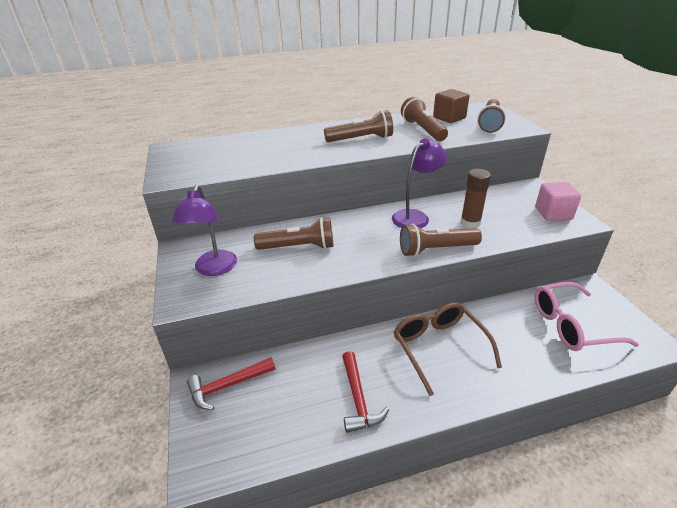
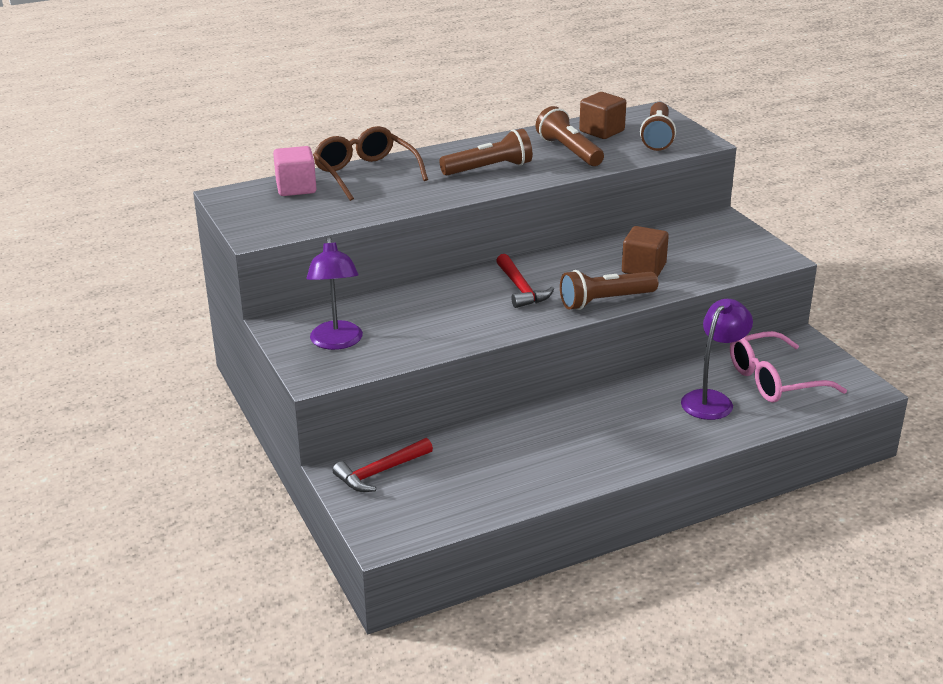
camera: 10 degrees left, 5 degrees down
brown flashlight [254,217,334,250] -> none
red hammer [342,351,389,433] -> red hammer moved to [496,254,554,308]
purple lamp [392,138,447,228] -> purple lamp moved to [681,299,753,420]
brown glasses [394,302,502,396] -> brown glasses moved to [313,126,428,201]
brown glue stick [461,169,491,228] -> brown cube [622,226,669,277]
pink cube [535,182,581,221] -> pink cube moved to [273,146,317,196]

